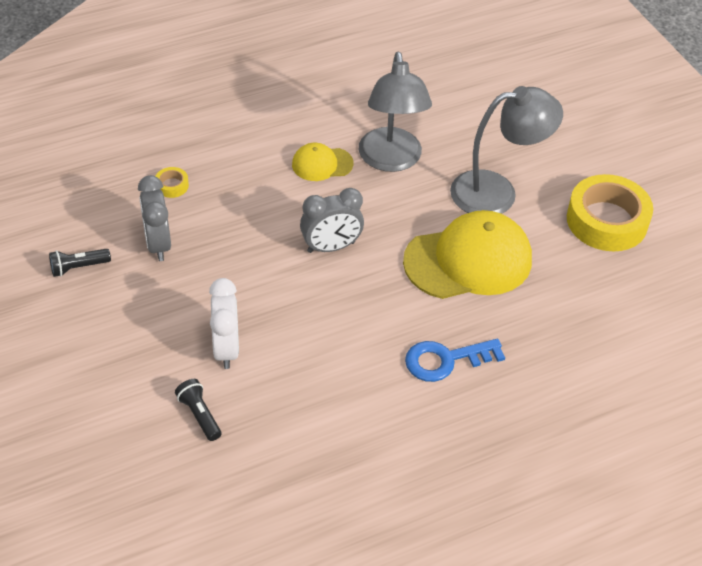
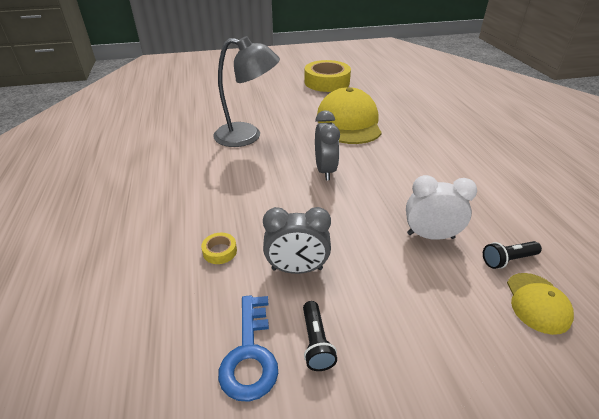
camera: 75 degrees left, 10 degrees down
yellow cap [292,143,353,181] -> yellow cap moved to [507,273,574,335]
blue key [405,339,505,382] -> blue key moved to [218,295,278,402]
grey lamp [450,86,563,214] -> none

